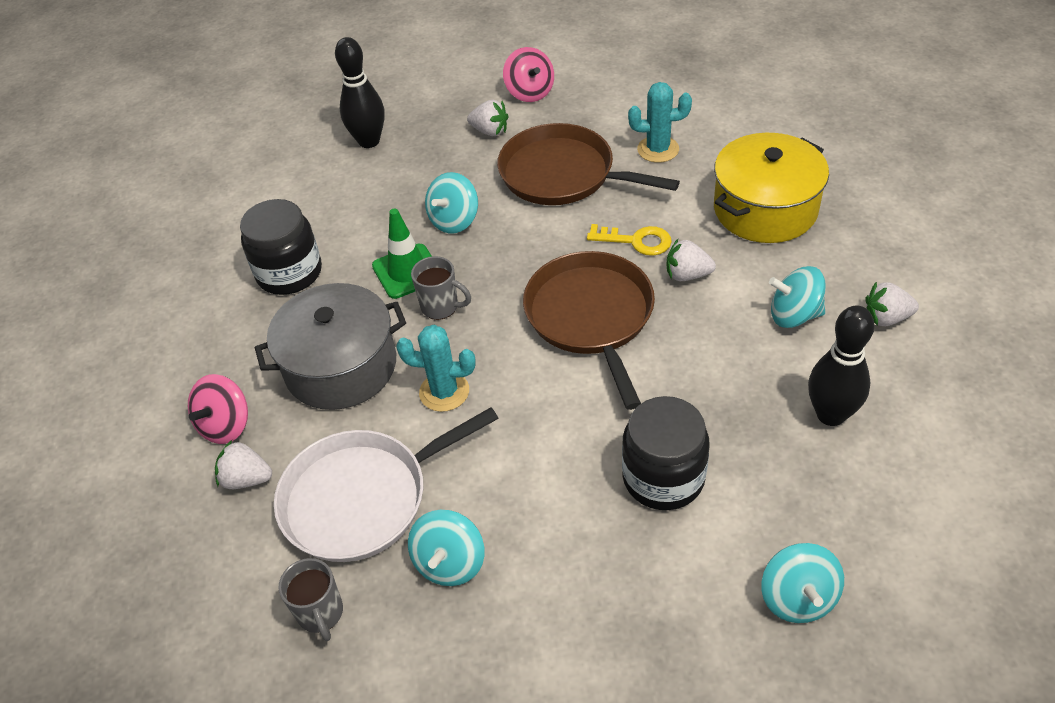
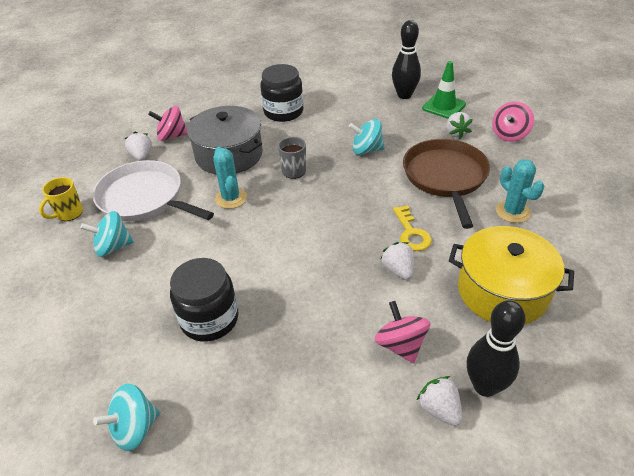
camera: 60 degrees right, 5 degrees down
grey mug [278,558,343,641] -> yellow mug [39,177,83,221]
green traffic cone [372,208,432,299] -> green traffic cone moved to [422,61,466,119]
brown pan [523,251,655,410] -> none
turquoise spinning top [769,266,825,328] -> pink spinning top [375,301,430,363]
black bowling pin [808,305,875,426] -> black bowling pin moved to [467,300,525,397]

